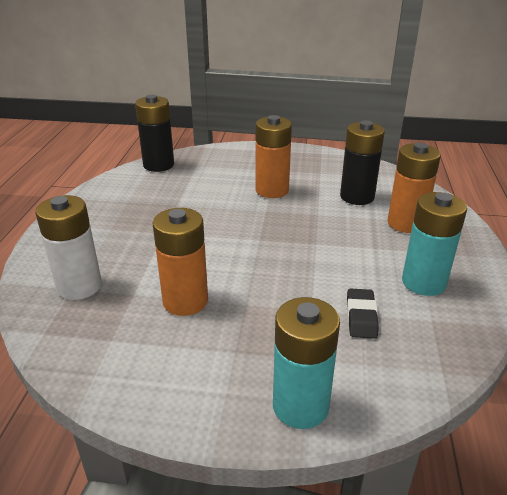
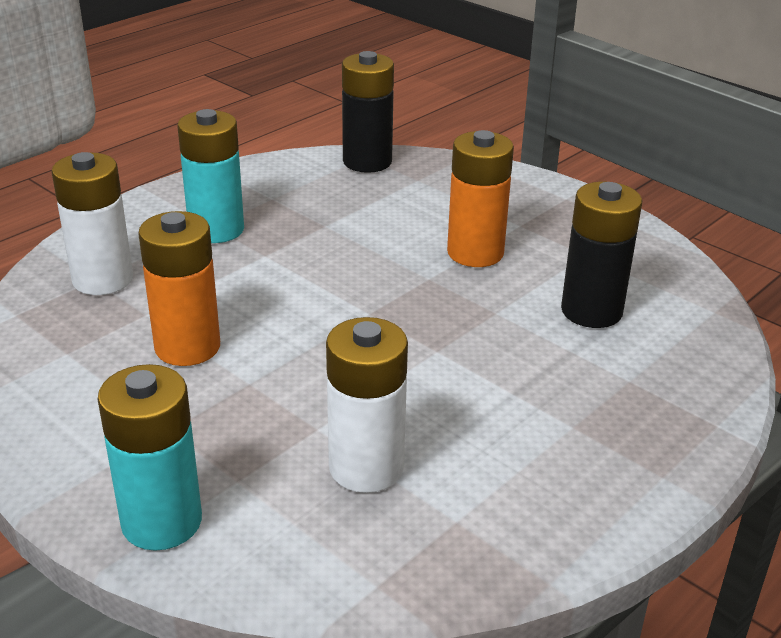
camera: 35 degrees right, 0 degrees up
black eraser [347,288,379,339] -> white battery [326,317,408,493]
orange battery [388,143,441,233] -> none
turquoise battery [402,192,467,296] -> turquoise battery moved to [177,109,244,243]

